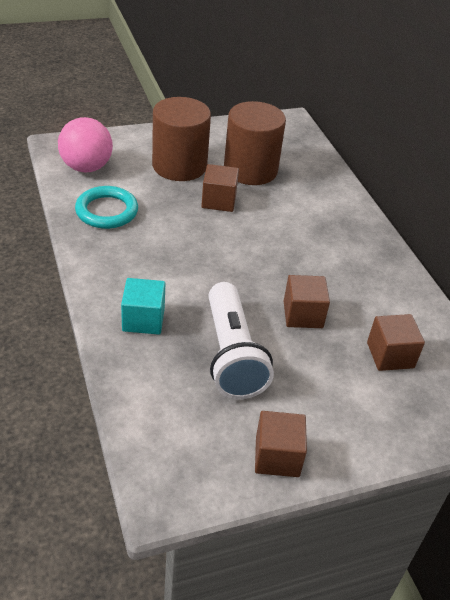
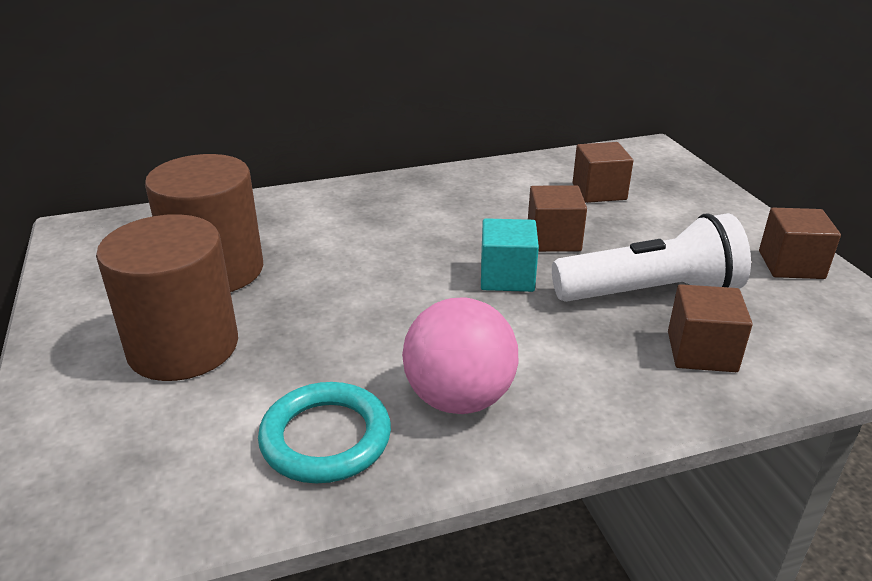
camera: 85 degrees left, 10 degrees down
pink ball [58,117,113,172] -> pink ball moved to [402,298,518,414]
turquoise cube [121,278,165,335] -> turquoise cube moved to [481,218,539,292]
brown cube [201,164,239,212] -> brown cube moved to [668,284,753,372]

